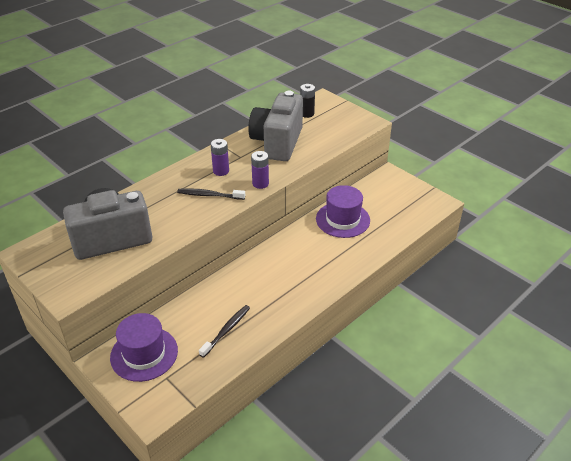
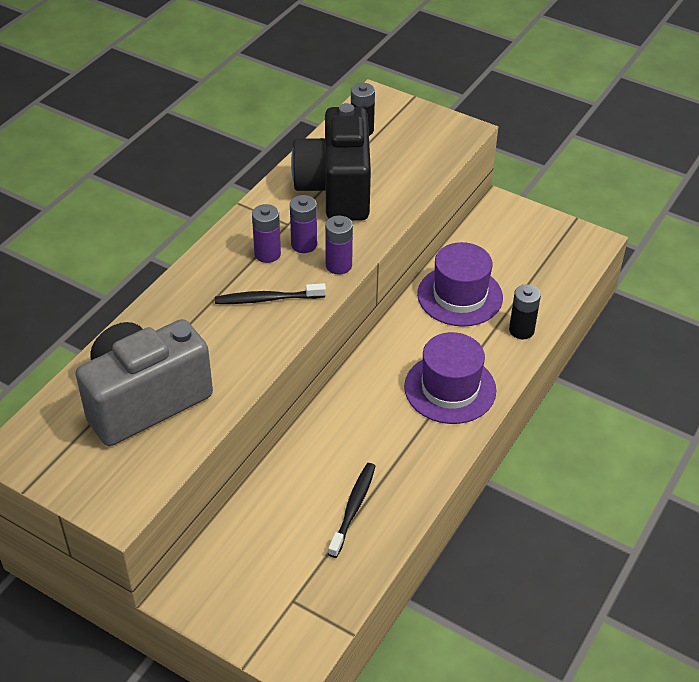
camera: 15 degrees left, 5 degrees up
purple hat [110,313,178,382] -> purple hat moved to [404,332,496,424]
grey camera [248,91,303,161] -> black camera [291,103,371,221]
none -> purple battery [290,195,317,253]
none -> black battery [509,284,541,339]

